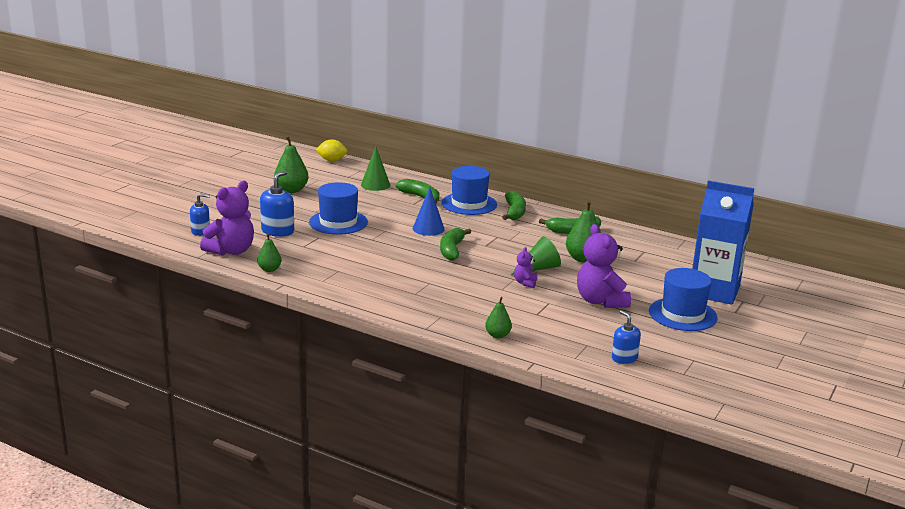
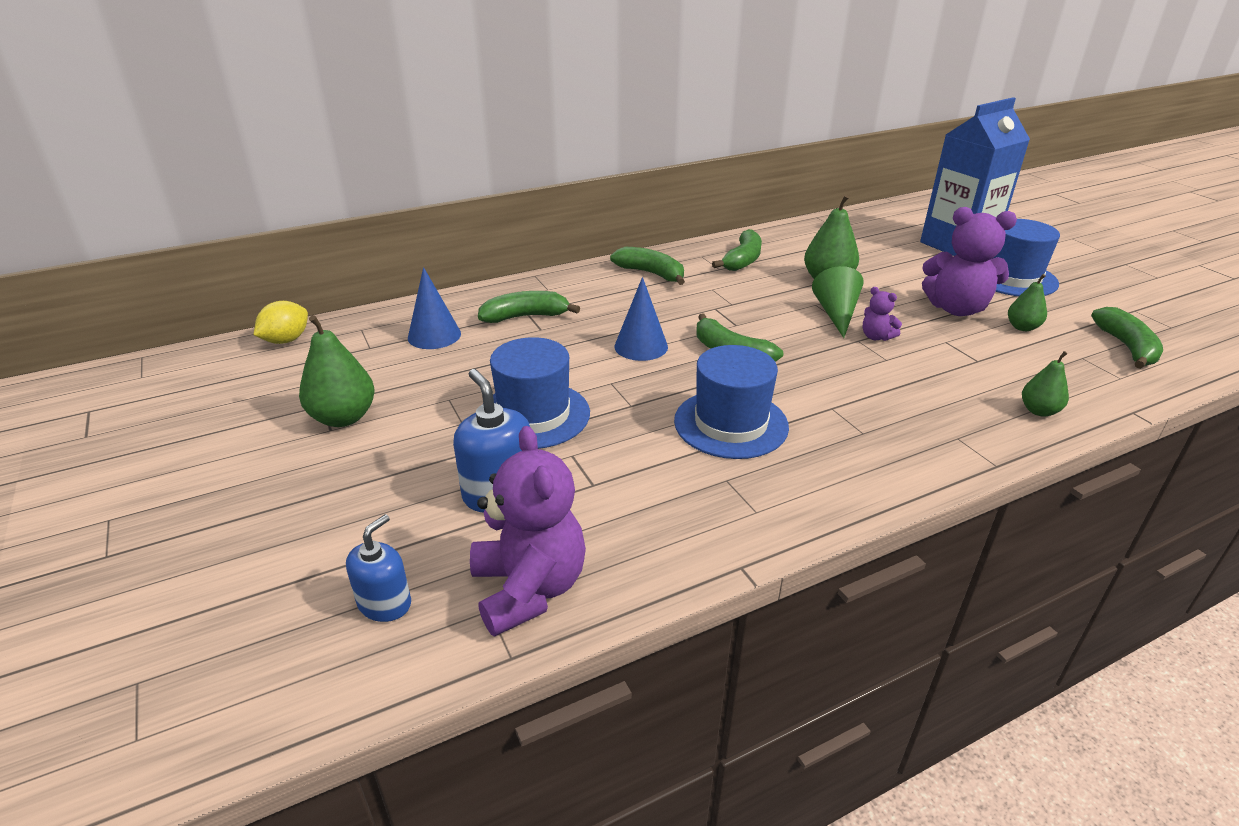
camera: 55 degrees left, 10 degrees up
green pear [257,234,282,272] -> green pear moved to [1008,274,1047,331]
green cone [361,146,390,191] -> blue cone [408,267,461,349]
blue hat [442,166,497,215] -> blue hat moved to [674,345,789,459]
blue soap dispenser [612,310,641,364] -> green banana [1091,307,1163,369]

